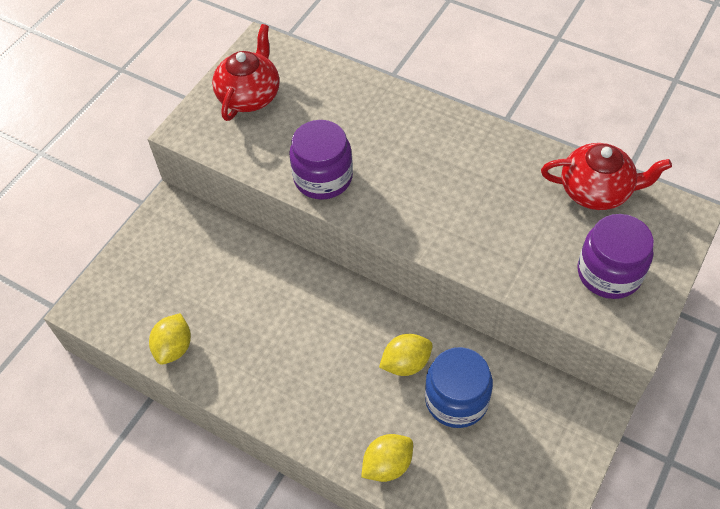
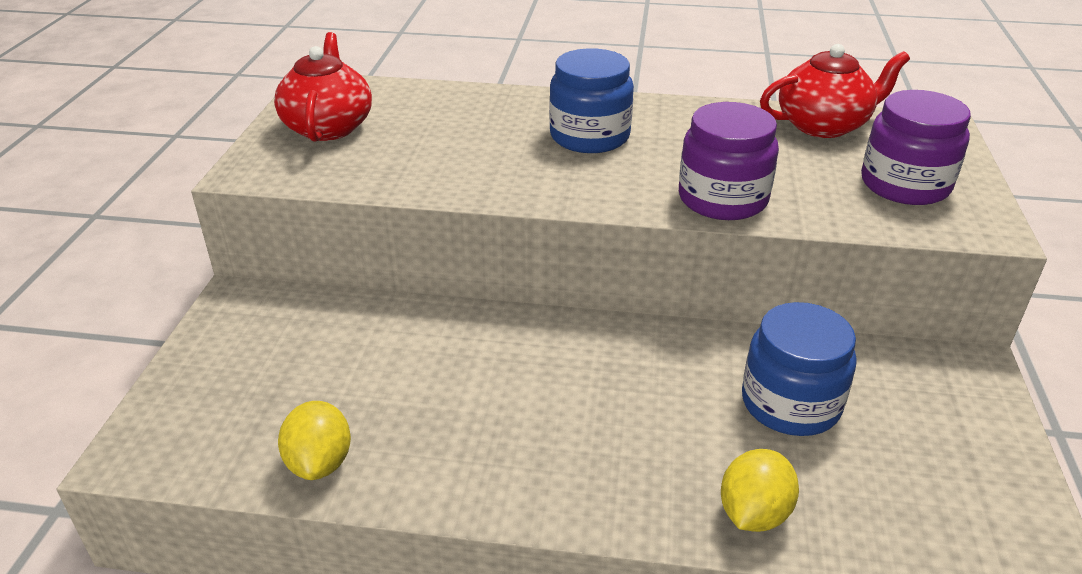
camera: 25 degrees left, 20 degrees down
purple jar [289,120,353,200] -> purple jar moved to [679,102,779,220]
yellow lemon [379,334,433,376] -> none
none -> blue jar [549,48,634,153]

